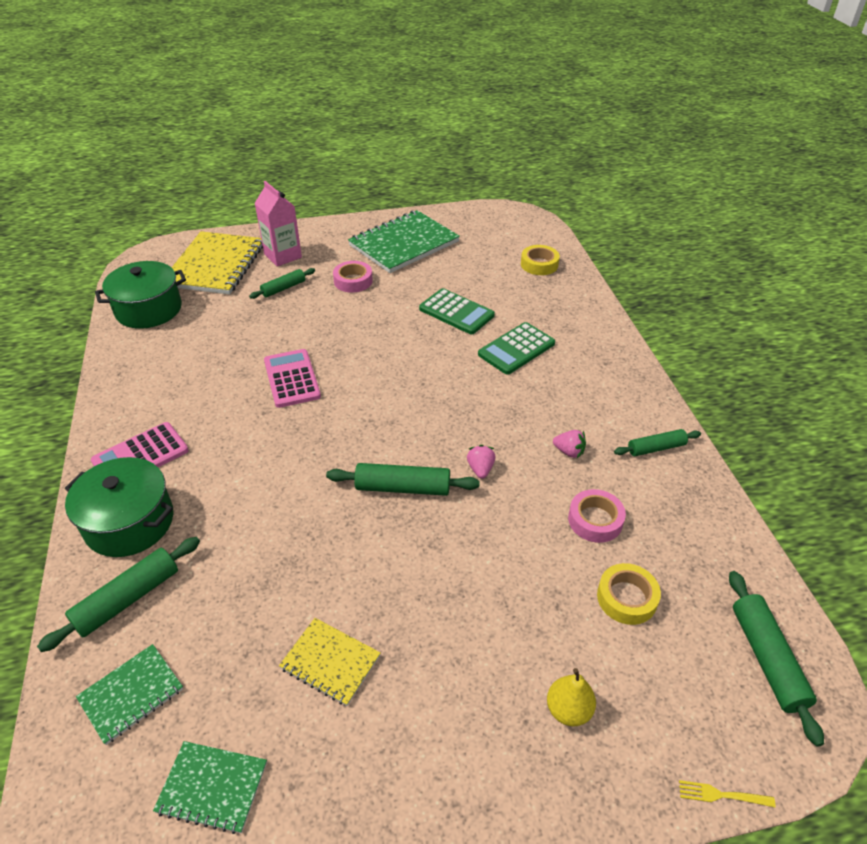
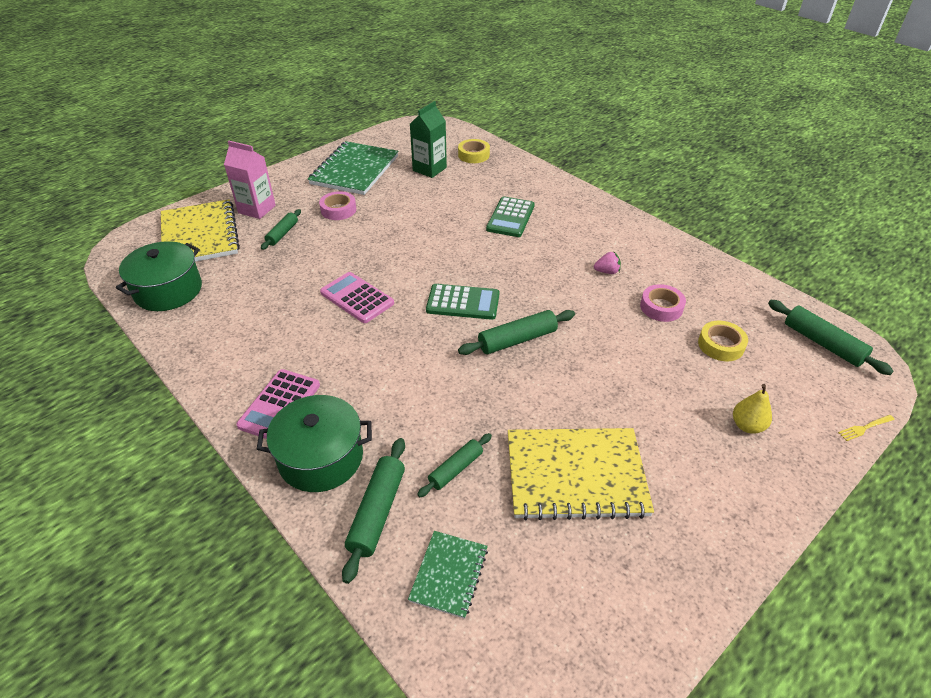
camera: 30 degrees left, 0 degrees up
green notebook [153,741,267,834] -> none
yellow notebook [279,618,380,706] -> yellow notebook [508,428,654,520], size x1.93
green calculator [419,288,495,334] -> green calculator moved to [426,284,499,320]
pink strawberry [467,445,496,479] -> none
green rolling pin [614,429,701,456] -> green rolling pin moved to [417,433,492,497]
none -> green carton [410,101,447,178]

